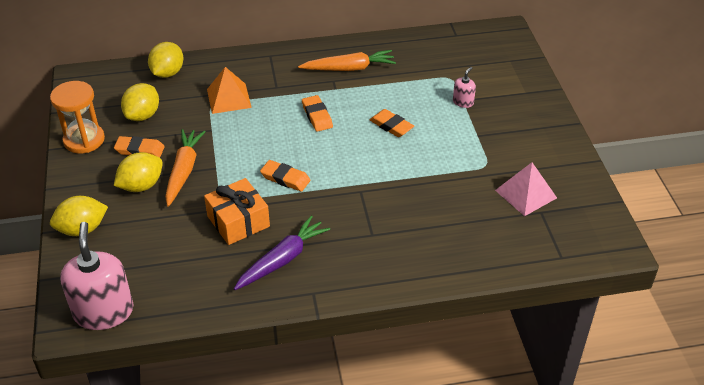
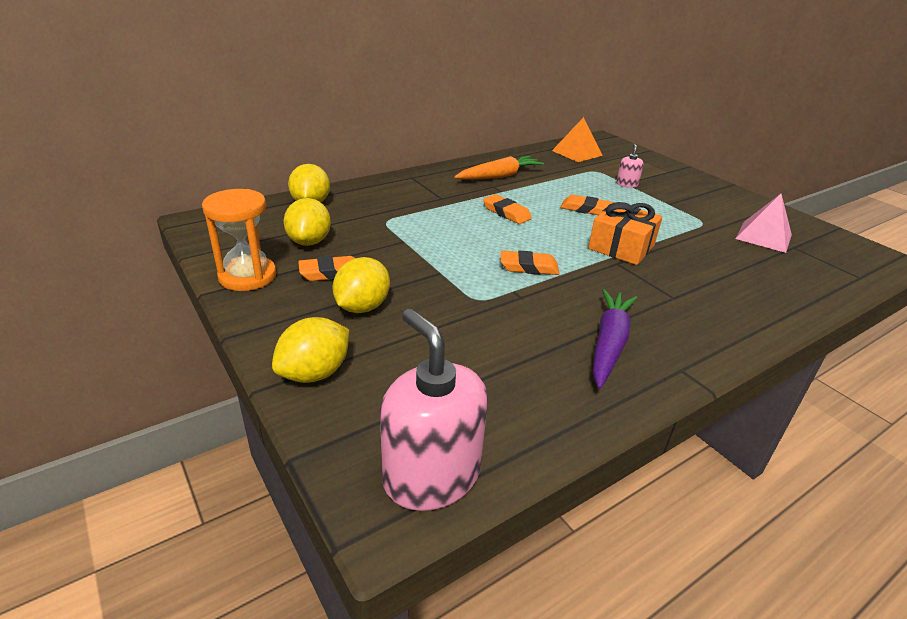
camera: 25 degrees left, 10 degrees down
orange carrot [165,129,206,207] -> none
orange gift [204,178,270,245] -> orange gift moved to [588,202,663,265]
orange pyramid [207,67,252,114] -> orange pyramid moved to [552,117,603,162]

